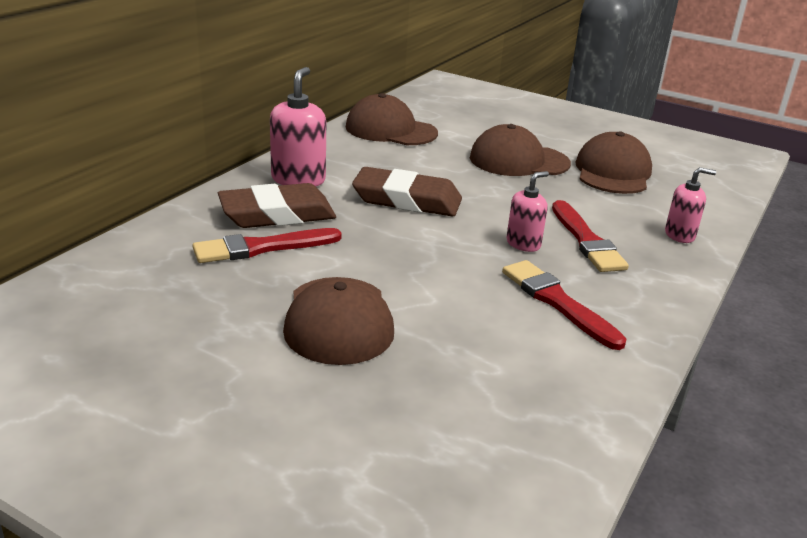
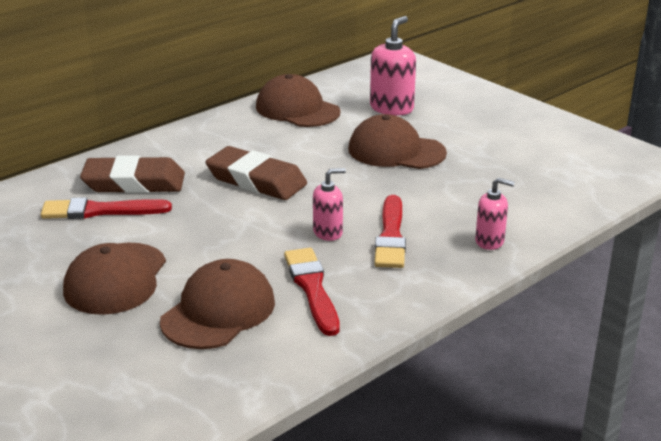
camera: 20 degrees right, 0 degrees up
pink soap dispenser [270,67,326,186] -> pink soap dispenser moved to [370,16,416,116]
brown cap [576,131,652,194] -> brown cap moved to [160,259,275,349]

